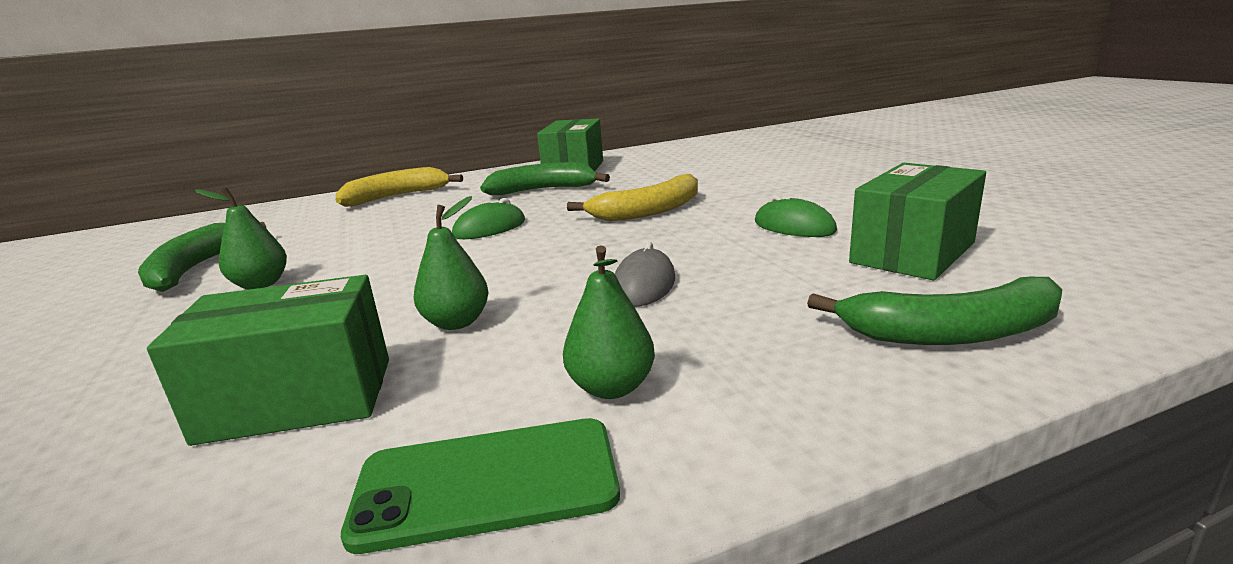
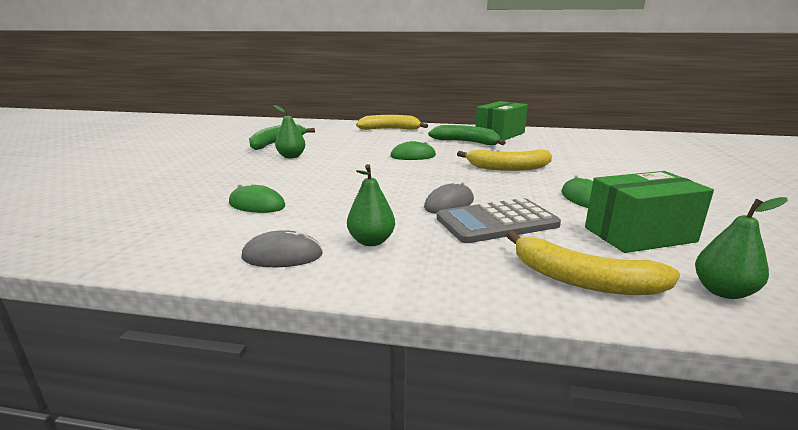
camera: 30 degrees right, 0 degrees up
green box [147,275,389,446] -> green mouse [229,183,285,213]
green phone [341,418,620,554] -> grey mouse [242,230,323,267]
green pear [414,196,489,330] -> green pear moved to [695,197,788,299]
green banana [807,277,1062,345] -> yellow banana [506,231,680,295]
none -> grey calculator [437,198,561,243]

